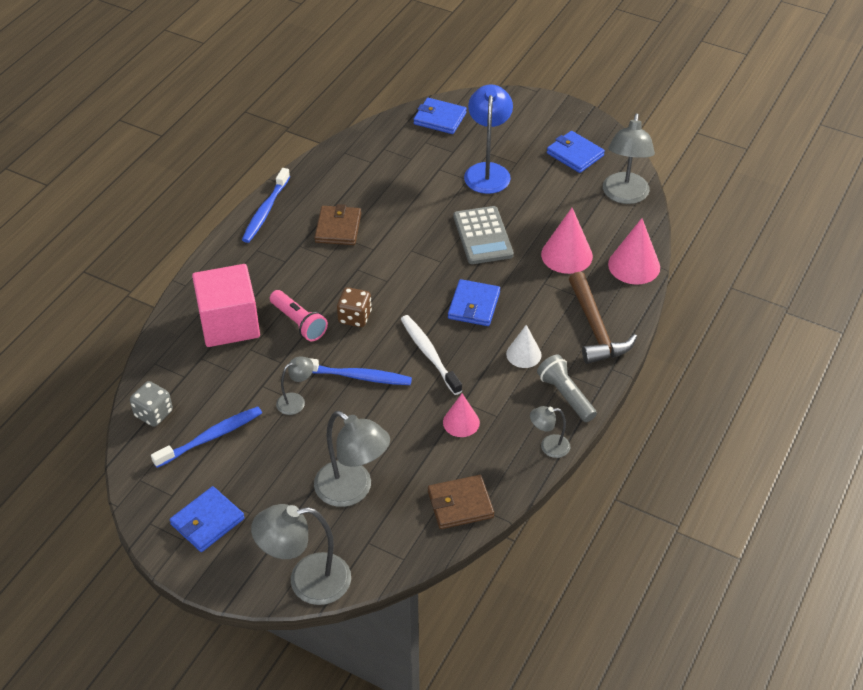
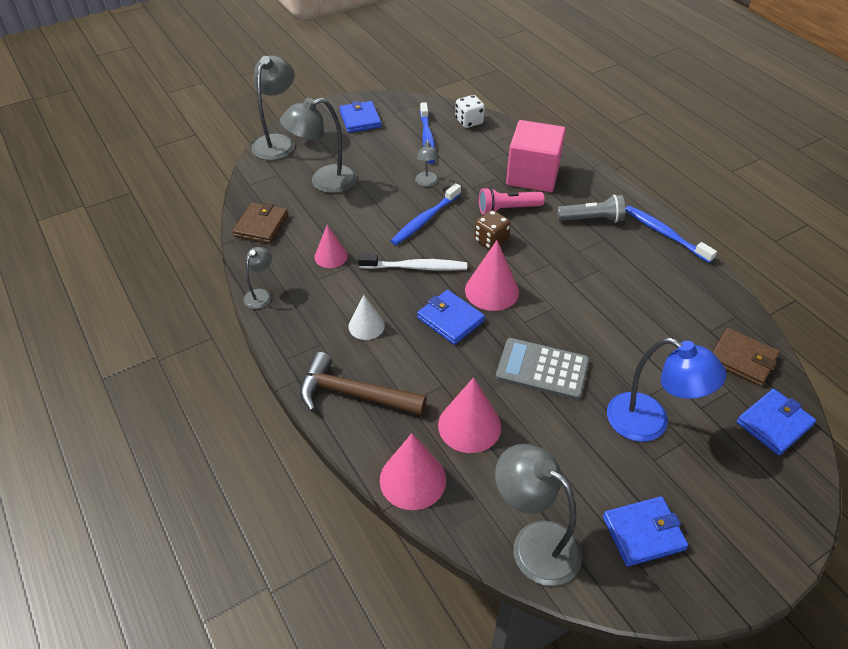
camera: 120 degrees right, 0 degrees up
grey dice [130,381,173,427] -> white dice [455,95,485,128]
brown wallet [314,204,361,245] -> brown wallet moved to [713,328,780,386]
grey flashlight [537,355,597,422] -> grey flashlight moved to [557,194,625,223]
none -> pink cone [465,240,519,311]

